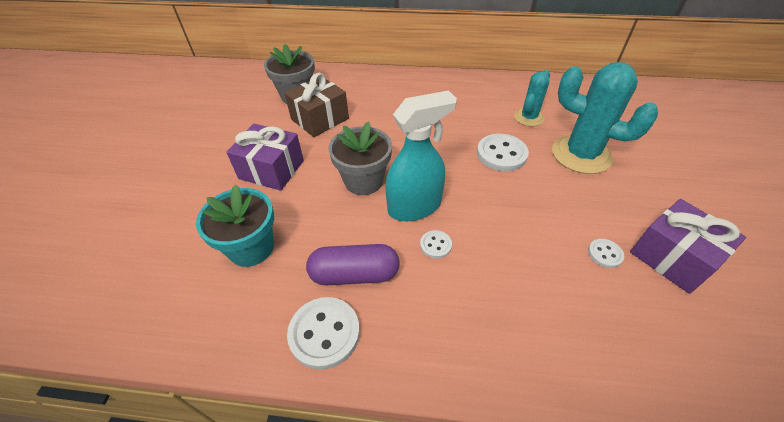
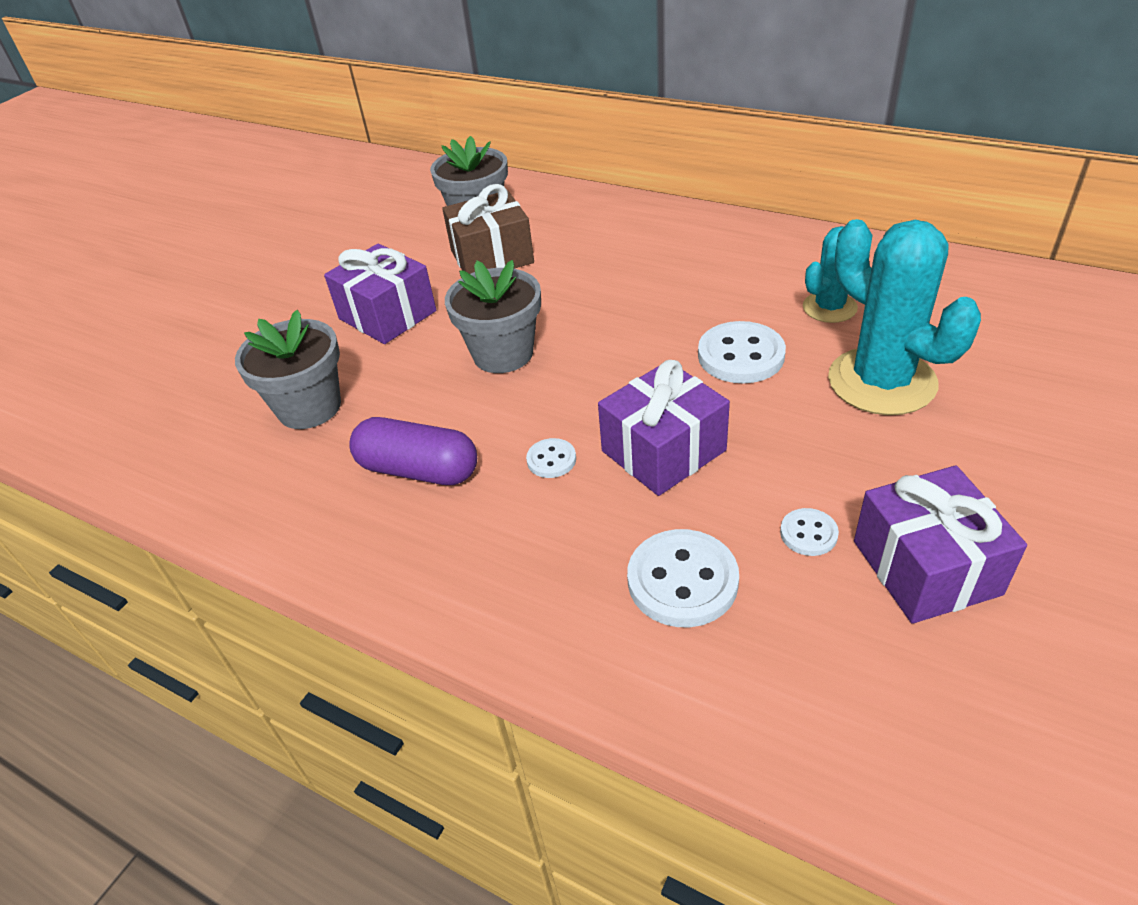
camera: 25 degrees right, 5 degrees down
turquoise flower pot [196,185,274,267] -> grey flower pot [235,310,341,429]
white button [287,297,360,370] -> white button moved to [627,529,739,627]
turquoise spray bottle [386,90,457,221] -> none
none -> purple gift [598,360,730,496]

